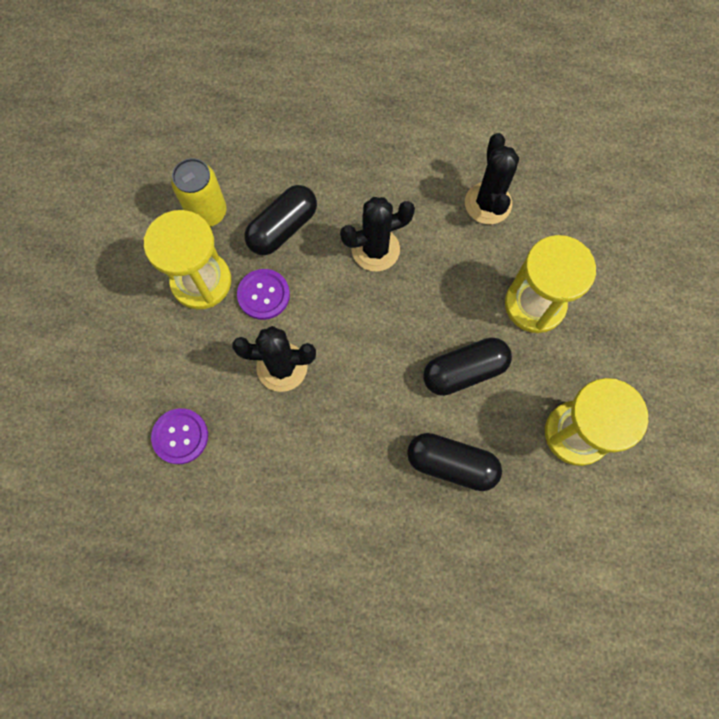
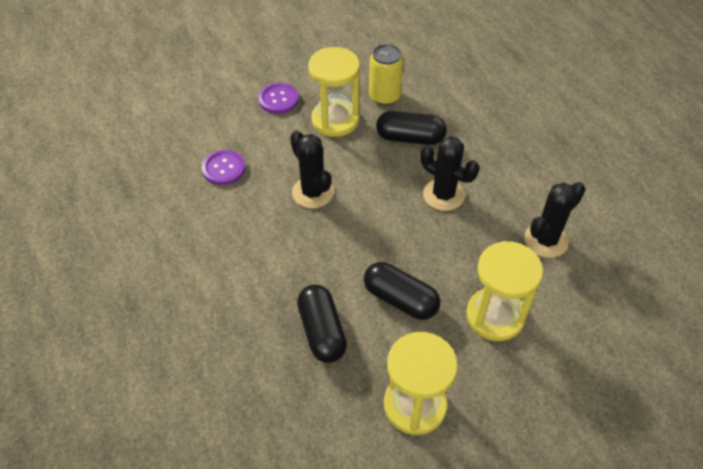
camera: 55 degrees right, 20 degrees down
purple button [237,269,290,320] -> purple button moved to [258,83,299,114]

